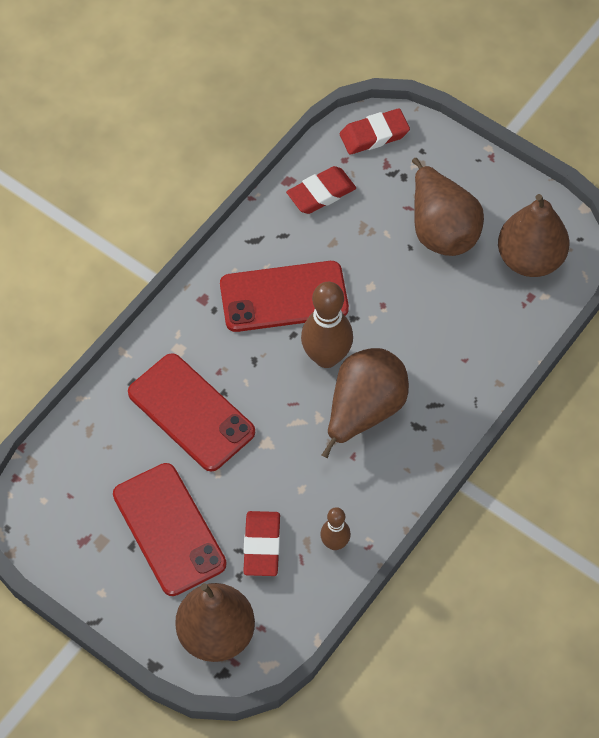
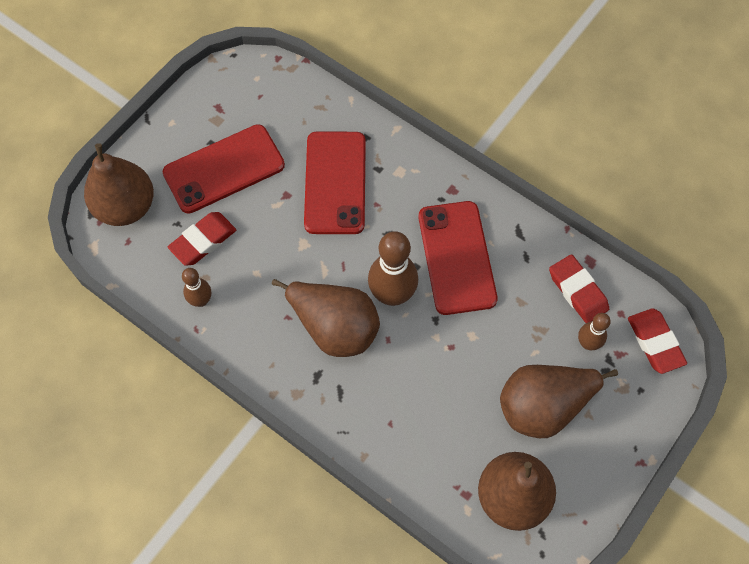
camera: 90 degrees right, 5 degrees up
red phone [128,353,255,471] -> red phone turned 45 degrees counterclockwise [304,131,366,234]
red eraser [243,511,280,576] -> red eraser turned 45 degrees counterclockwise [168,212,236,266]
none -> brown bowling pin [578,313,611,350]

